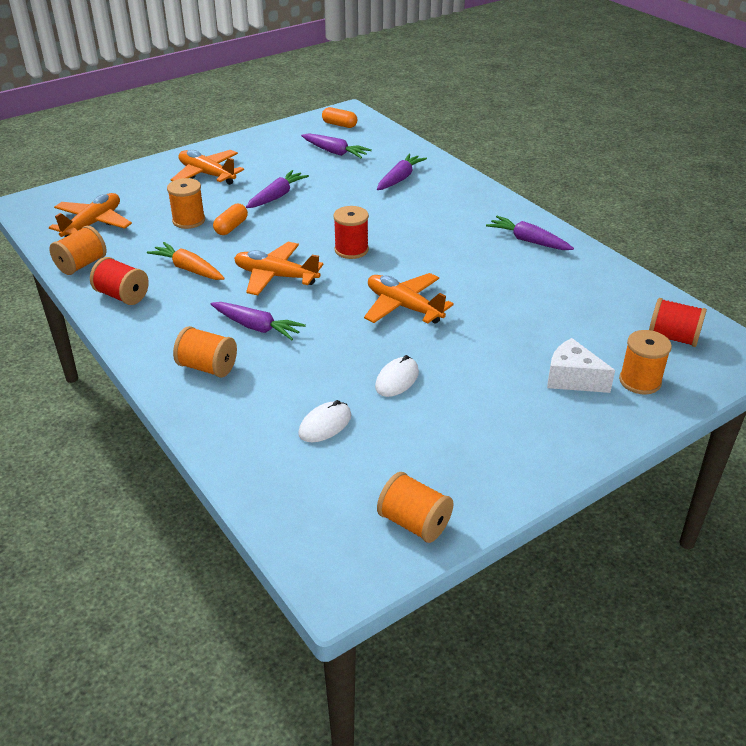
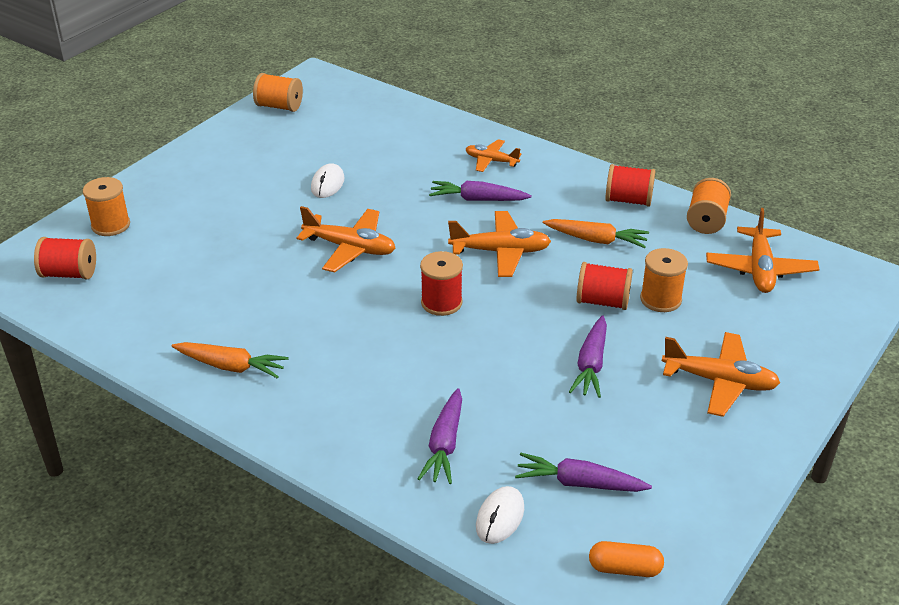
camera: 160 degrees right, 0 degrees up
orange spool [173,326,237,378] -> orange plane [466,139,522,172]
orange capsule [213,204,248,235] -> red spool [576,262,633,310]
white mouse [298,400,351,442] -> white mouse moved to [476,486,524,544]
purple carrot [486,216,574,250] -> orange carrot [172,342,289,379]
white cheese [547,338,615,393] -> none

